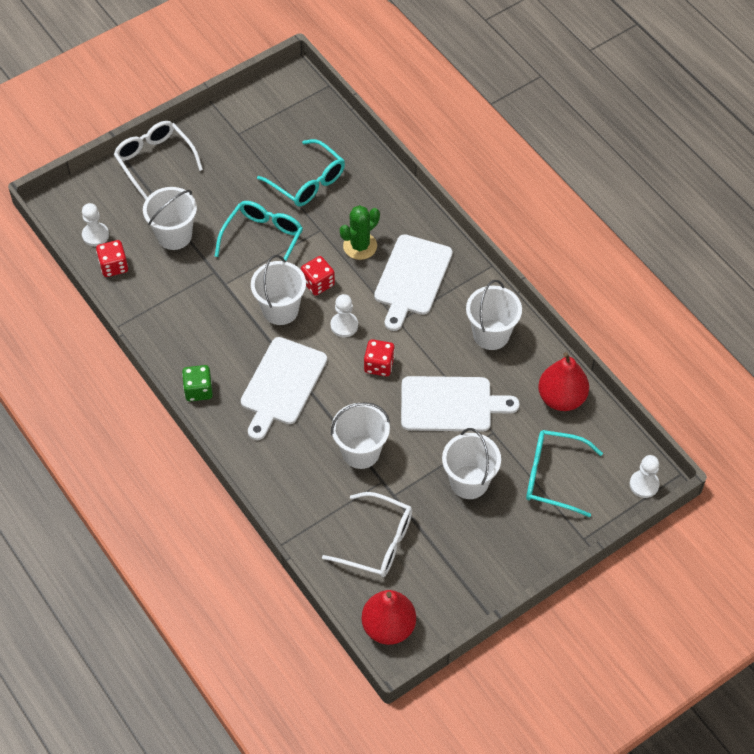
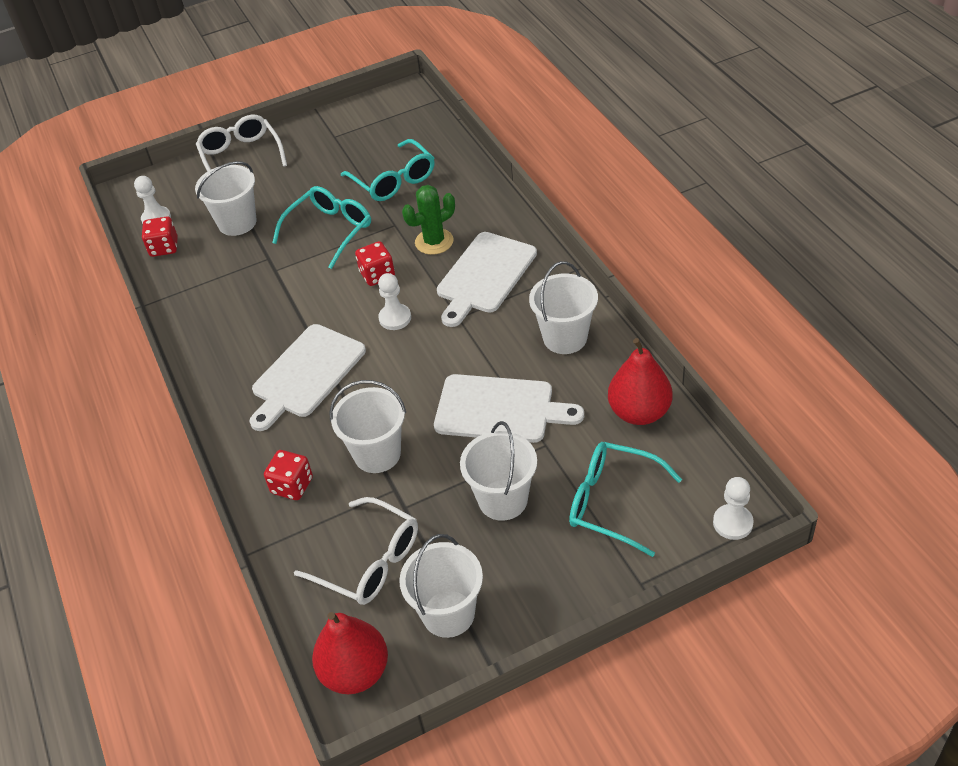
camera: 15 degrees right, 10 degrees down
green dice [182,365,213,401] -> none
white bucket [251,255,306,325] -> white bucket moved to [399,534,483,638]
red dice [364,339,395,376] -> red dice moved to [264,450,313,500]

